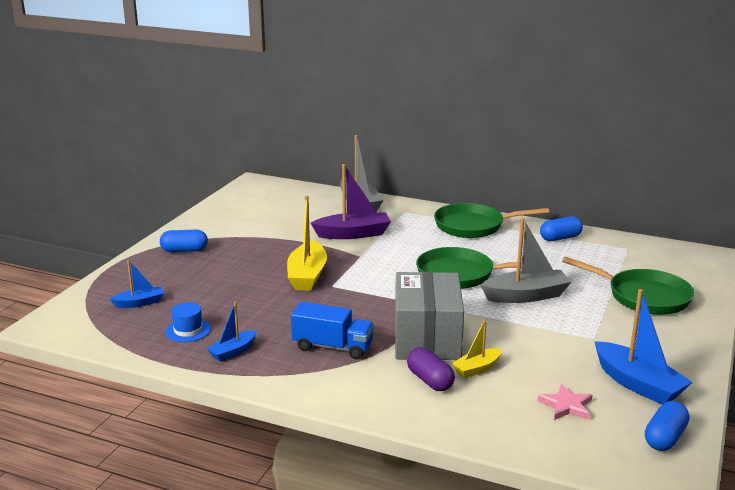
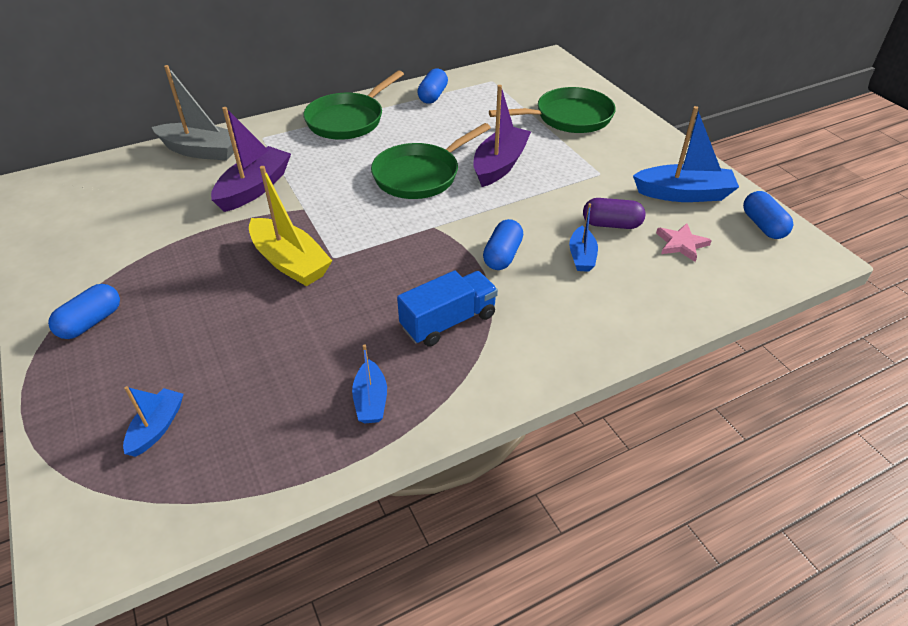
camera: 50 degrees left, 20 degrees up
blue hat [165,302,211,342] -> none
grey box [395,272,464,360] -> blue capsule [483,219,523,270]
purple capsule [407,347,455,391] -> purple capsule moved to [583,198,646,229]
yellow boat [452,318,502,378] -> blue boat [569,203,598,272]
grey boat [481,218,572,303] -> purple boat [473,85,531,187]

